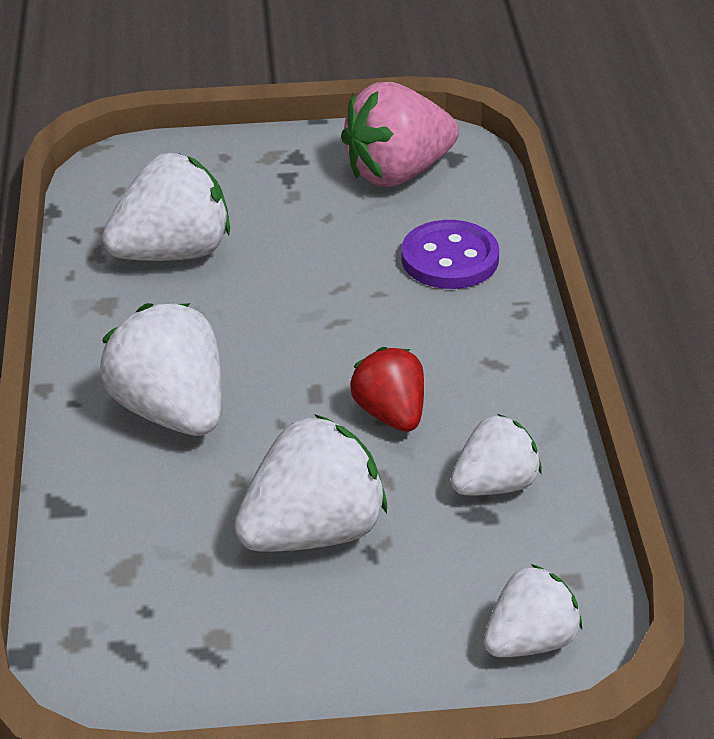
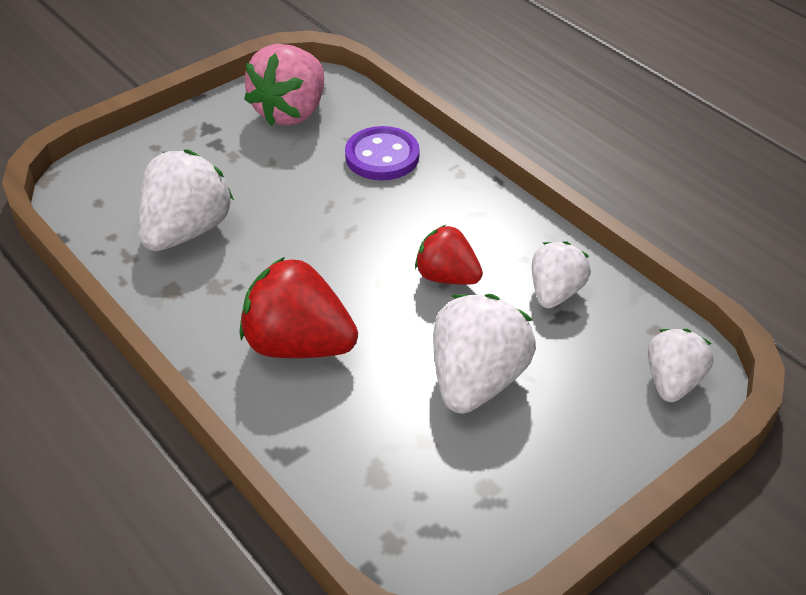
camera: 35 degrees left, 5 degrees up
white strawberry [100,303,222,436] -> red strawberry [240,257,358,358]

